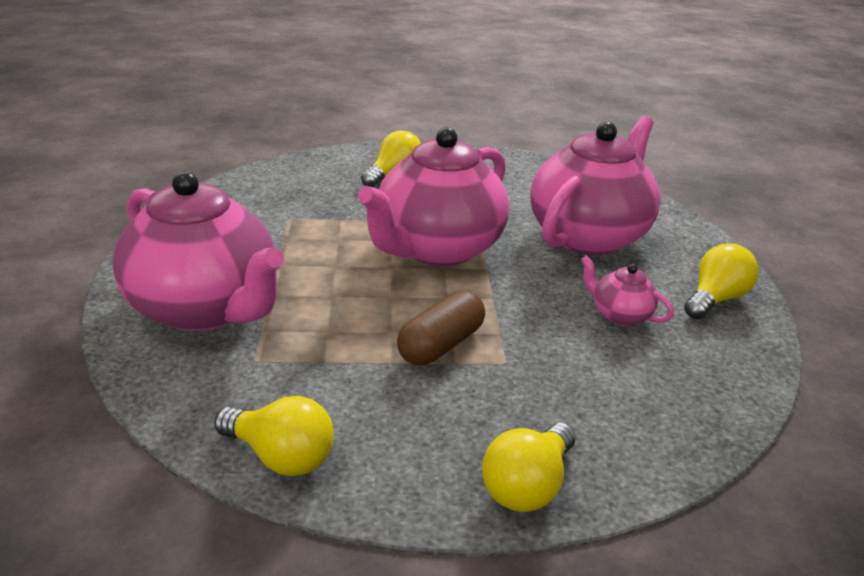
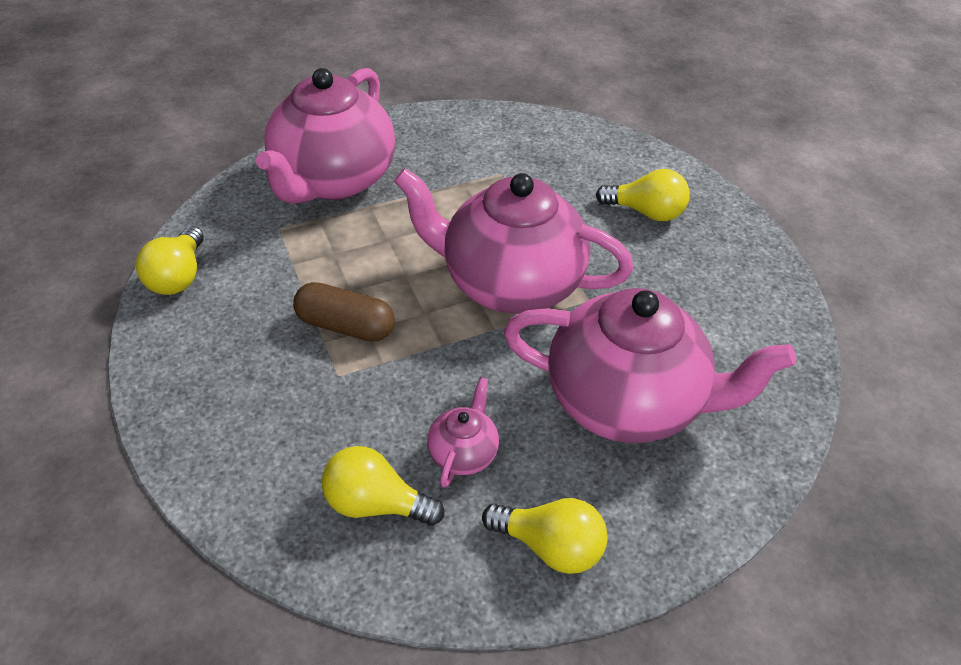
camera: 70 degrees right, 15 degrees up
yellow light bulb [482,423,576,512] -> yellow light bulb moved to [322,446,445,526]

